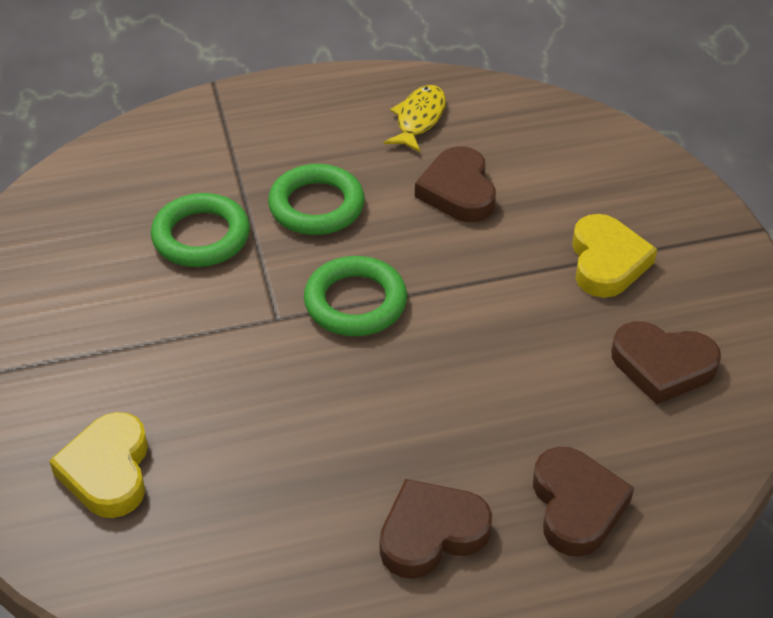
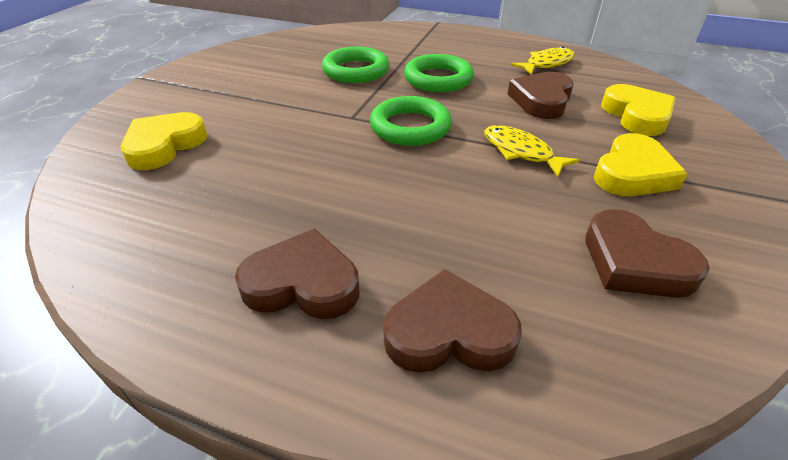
camera: 35 degrees right, 5 degrees down
brown heart [533,447,634,557] -> brown heart turned 120 degrees counterclockwise [383,269,522,373]
none -> yellow fish [484,125,580,177]
none -> yellow heart [601,84,676,136]

